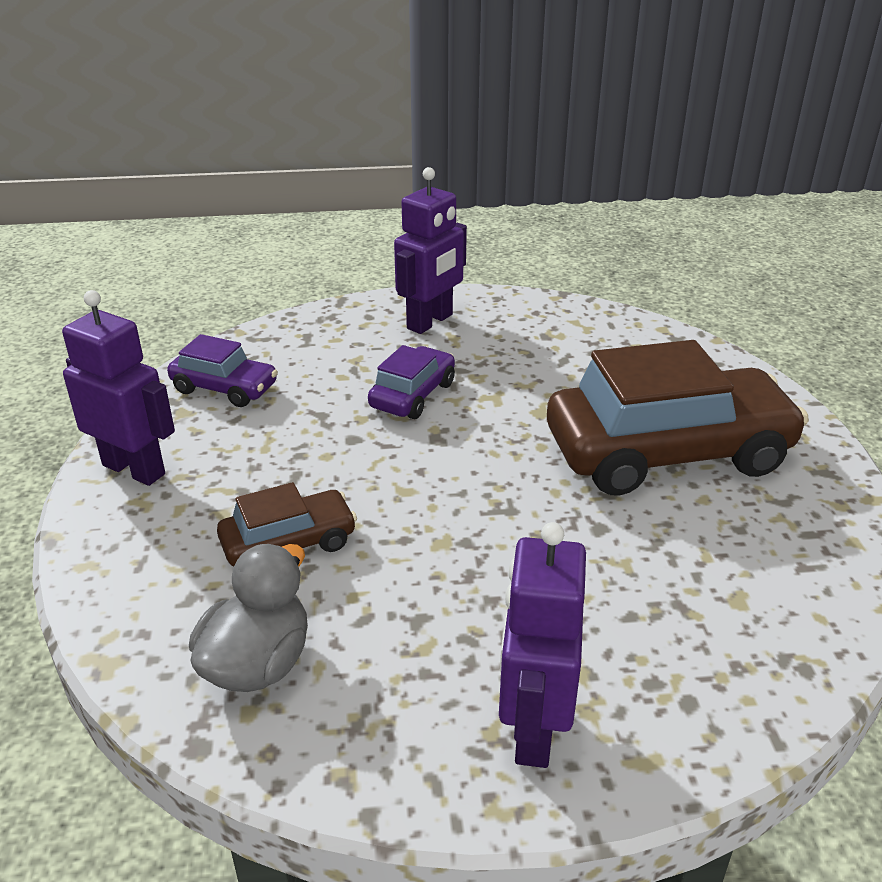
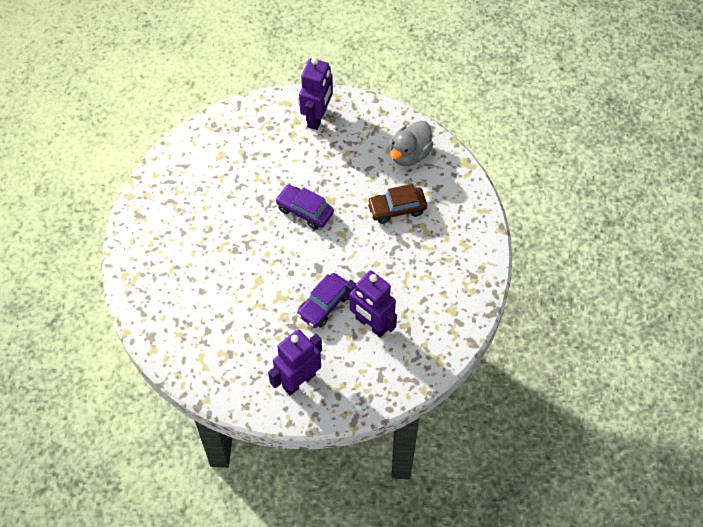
camera: 170 degrees left, 25 degrees up
purple robot [62,290,175,486] -> purple robot moved to [345,270,397,338]
purple car [167,334,278,407] -> purple car moved to [275,185,334,230]
brown car [547,340,809,496] -> none

